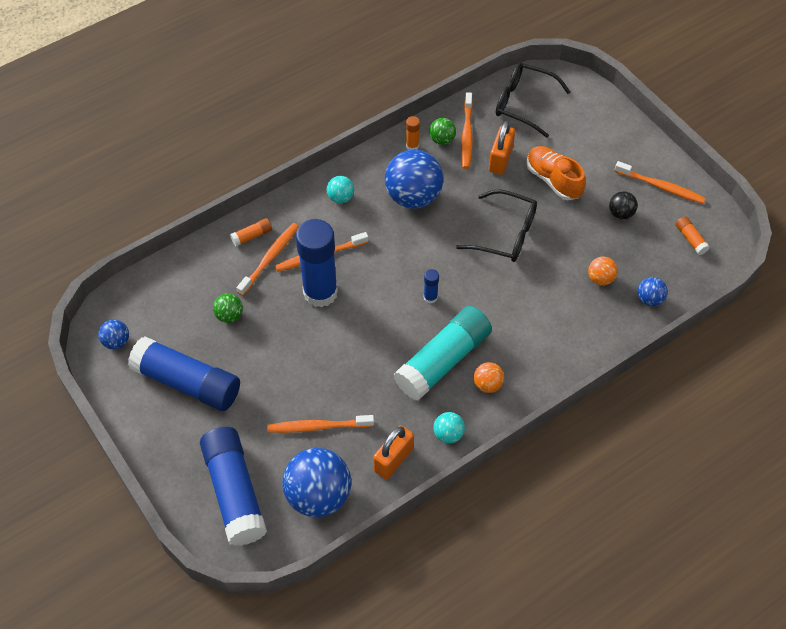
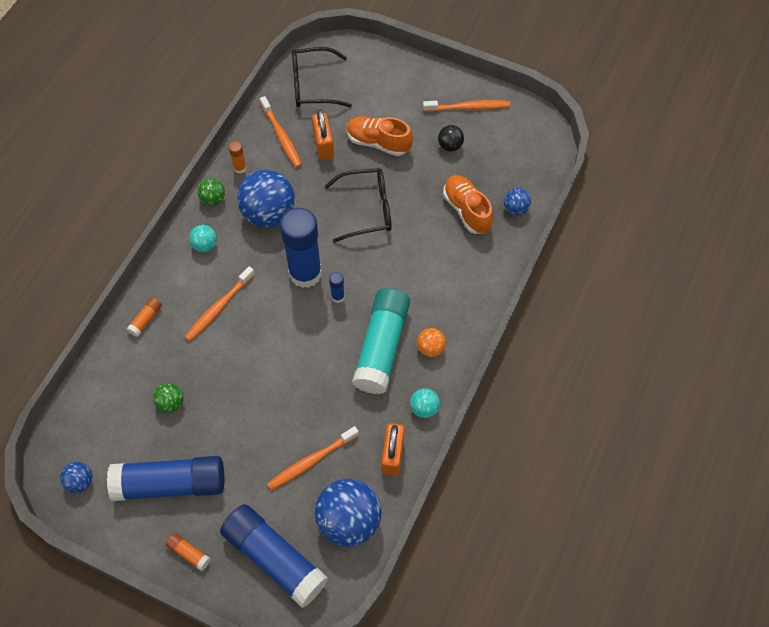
camera: 30 degrees left, 5 degrees up
orange toothbrush [237,223,299,296] -> none
blue glue stick [296,219,338,308] -> blue glue stick moved to [280,208,322,288]
green ball [429,118,456,145] -> green ball moved to [198,179,225,206]
orange ball [588,257,618,285] -> orange shoe [443,175,493,234]
orange glue stick [676,216,710,255] -> orange glue stick moved to [166,533,211,571]

